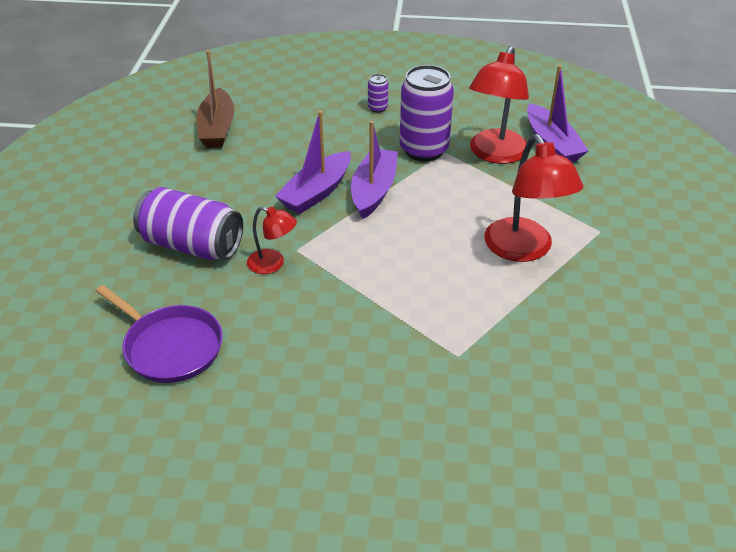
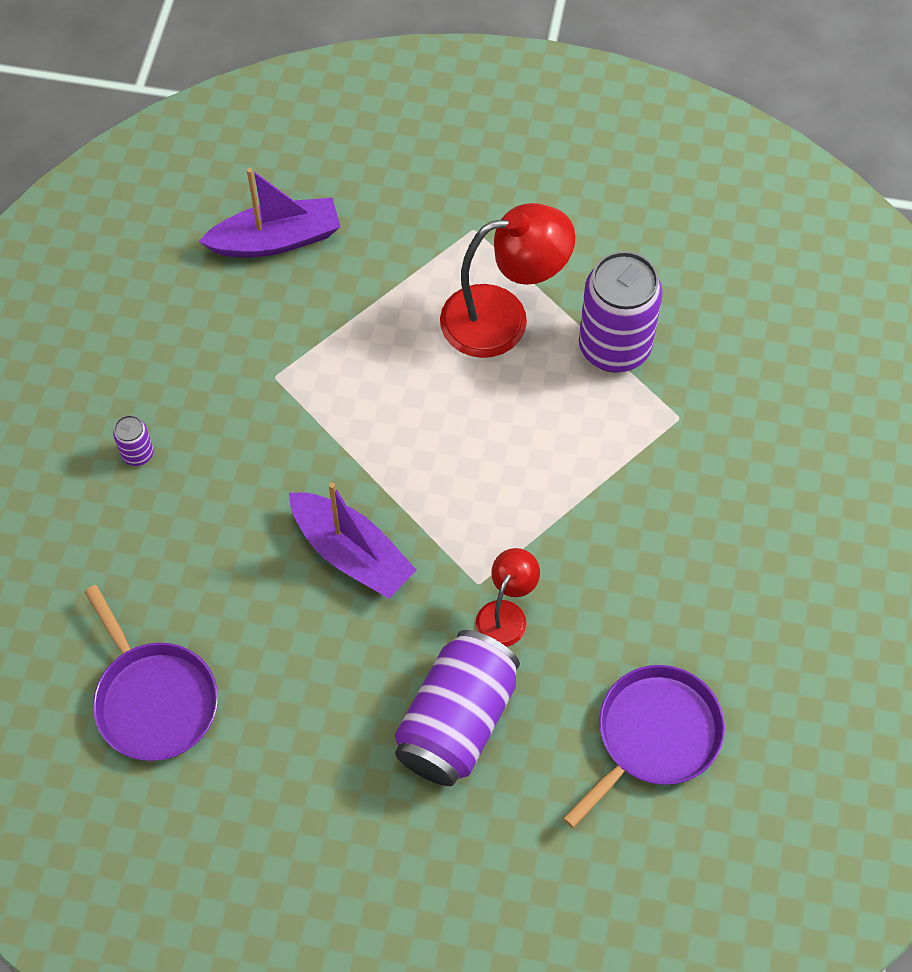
camera: 85 degrees left, 20 degrees up
brown boat [196,50,234,148] -> purple pan [84,585,218,761]
purple boat [351,121,398,219] -> none
purple can [400,65,454,162] -> purple can moved to [579,251,663,373]
red lamp [469,46,529,164] -> none

